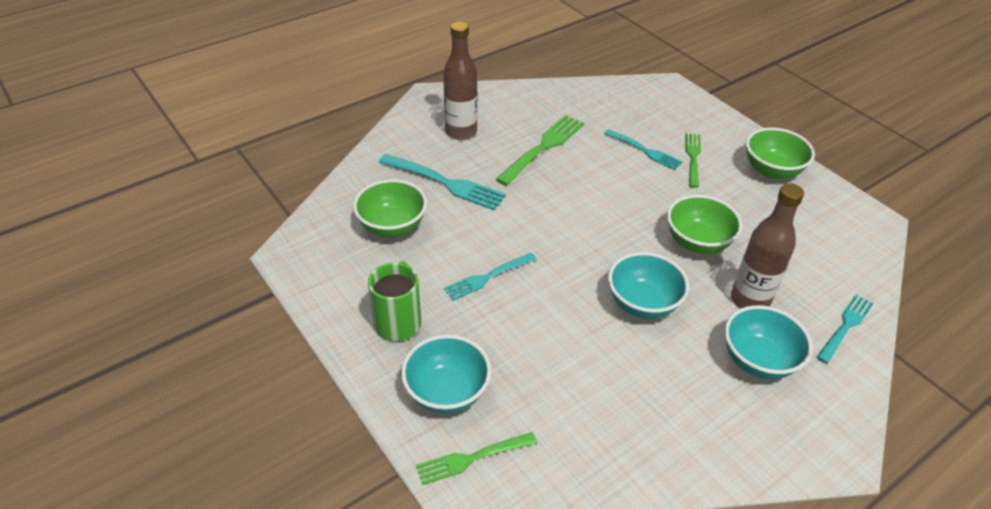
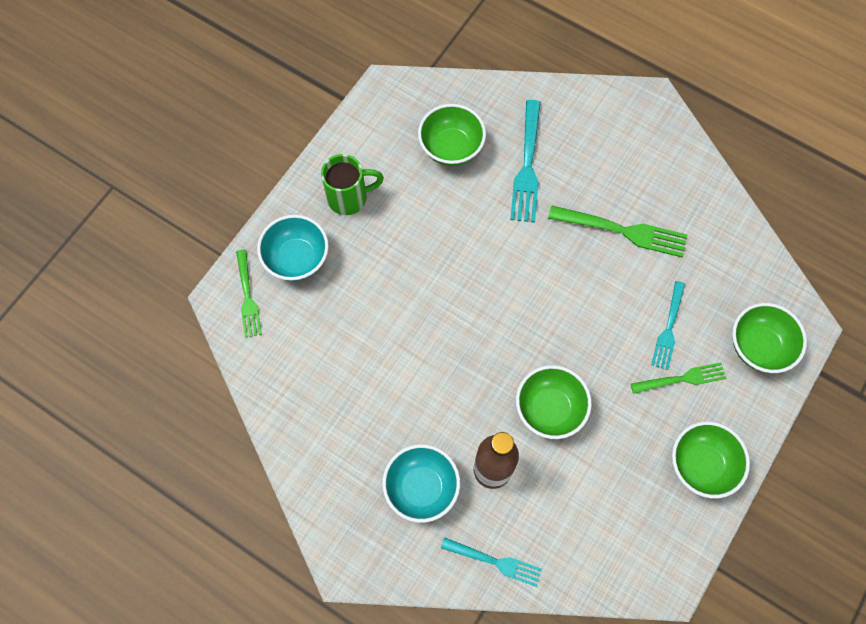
camera: 70 degrees right, 25 degrees up
green fork [416,432,537,485] -> green fork turned 150 degrees counterclockwise [236,250,262,338]
brown bottle [443,22,478,140] -> none
turquoise fork [444,253,537,301] -> none
turquoise bowl [608,252,689,319] -> none
none -> green bowl [732,303,807,373]

